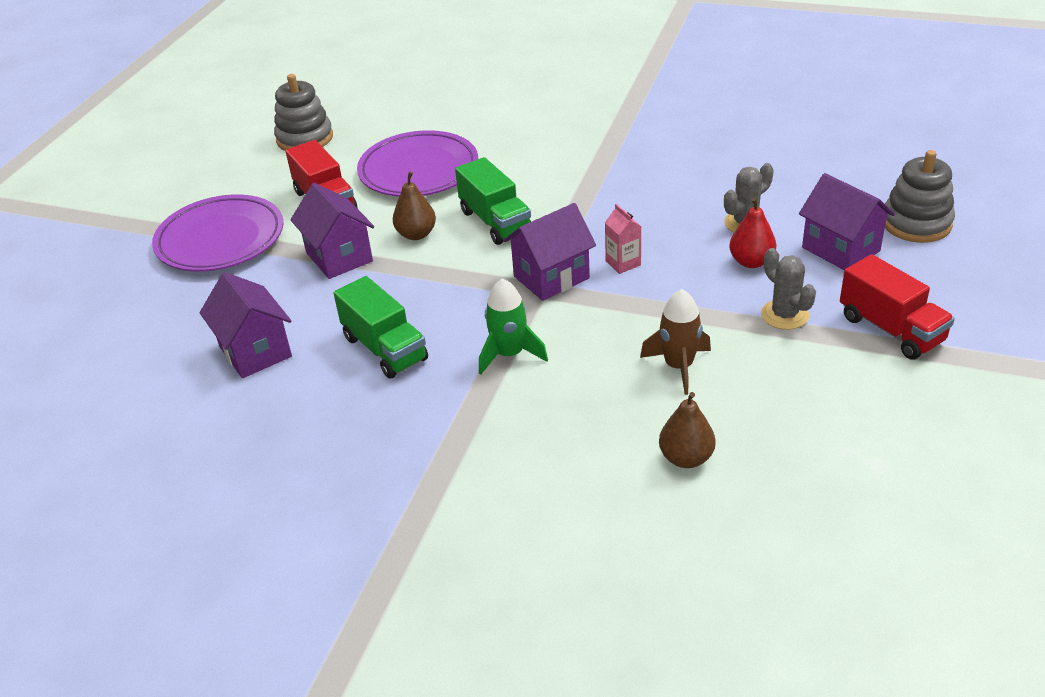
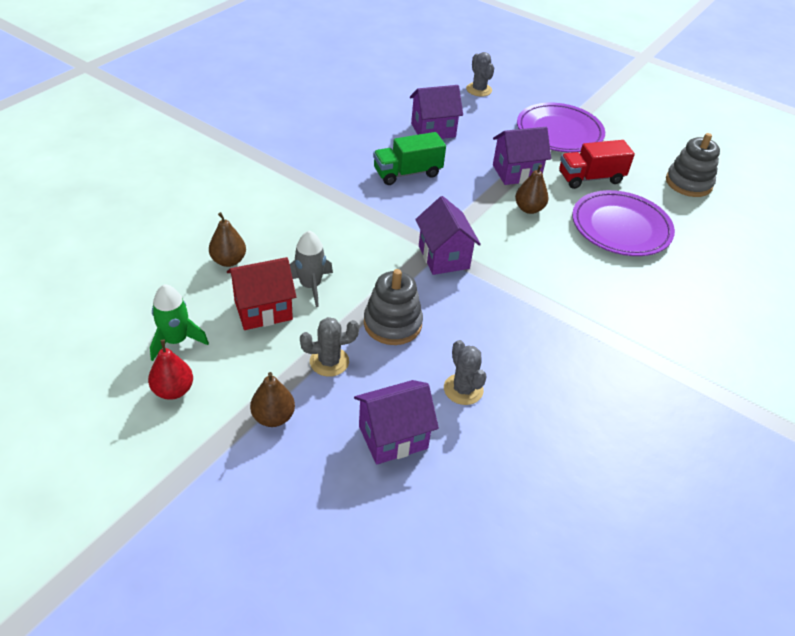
camera: 100 degrees right, 5 degrees up
green truck [455,157,531,245] -> none
green rocket [479,278,548,375] -> green rocket moved to [150,284,209,361]
pink carton [605,204,642,274] -> none
brown rocket [640,289,711,395] -> grey rocket [290,230,333,307]
red pear [729,198,776,268] -> red pear moved to [148,340,193,400]
red truck [840,254,955,360] -> brown pear [250,372,295,427]
grey stacking toy [885,150,955,243] -> grey stacking toy moved to [364,269,423,345]
none -> red house [227,257,296,330]
none -> grey cactus [466,52,494,97]

